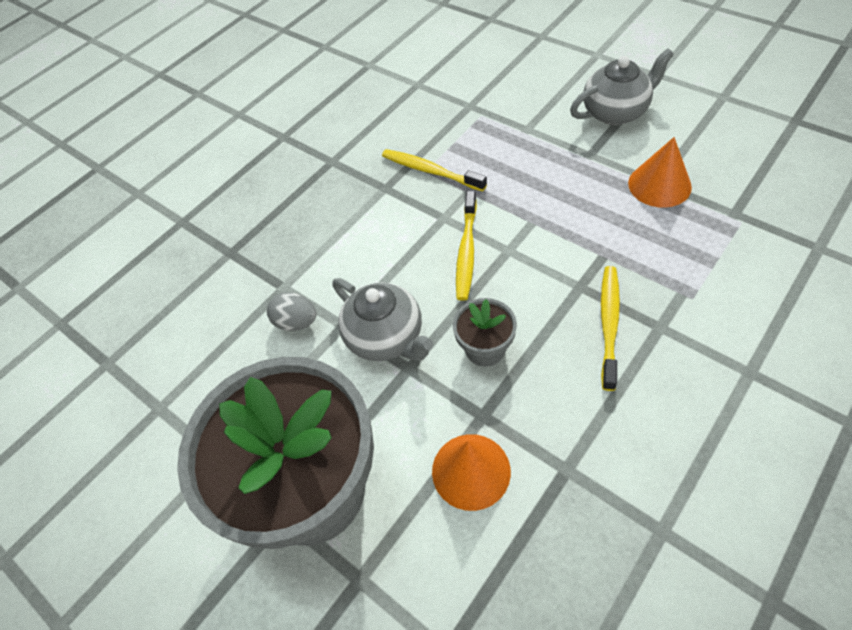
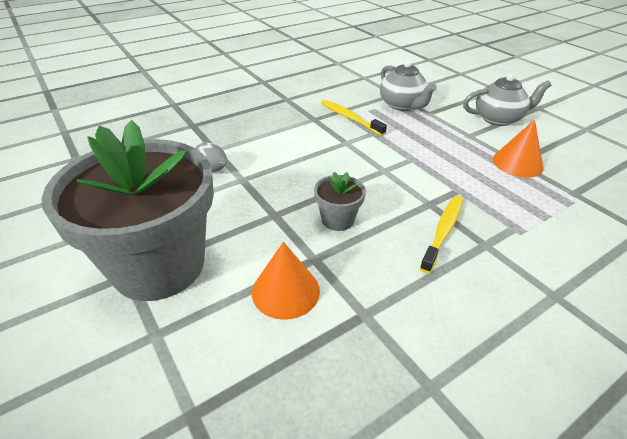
camera: 10 degrees right, 15 degrees down
grey teapot [332,278,433,361] -> grey teapot moved to [380,59,437,111]
yellow toothbrush [456,191,477,301] -> none

